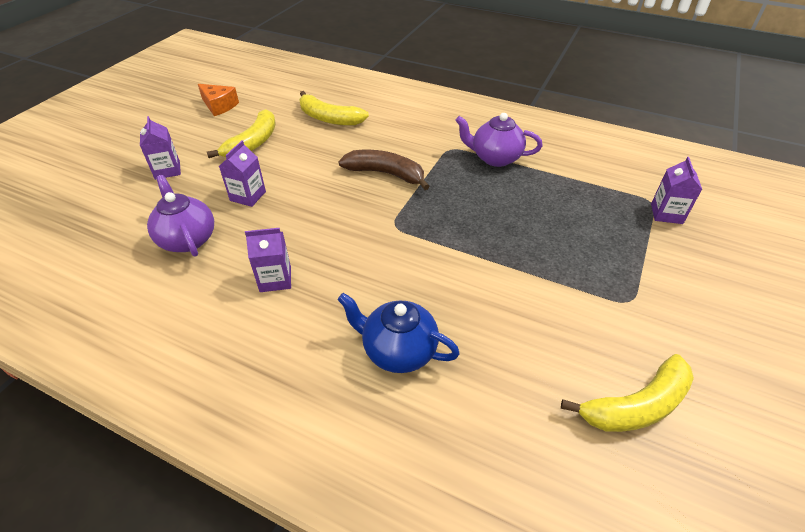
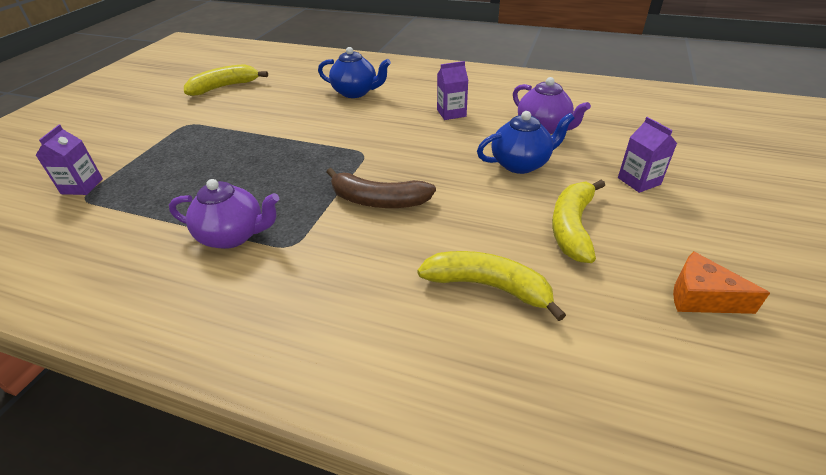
camera: 175 degrees right, 5 degrees down
purple carton [219,140,266,207] -> blue teapot [477,111,574,174]

